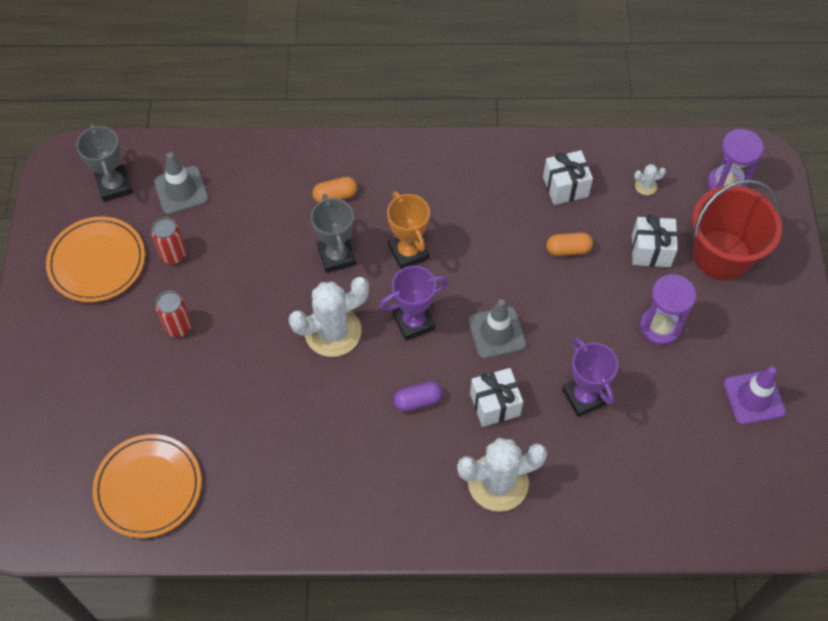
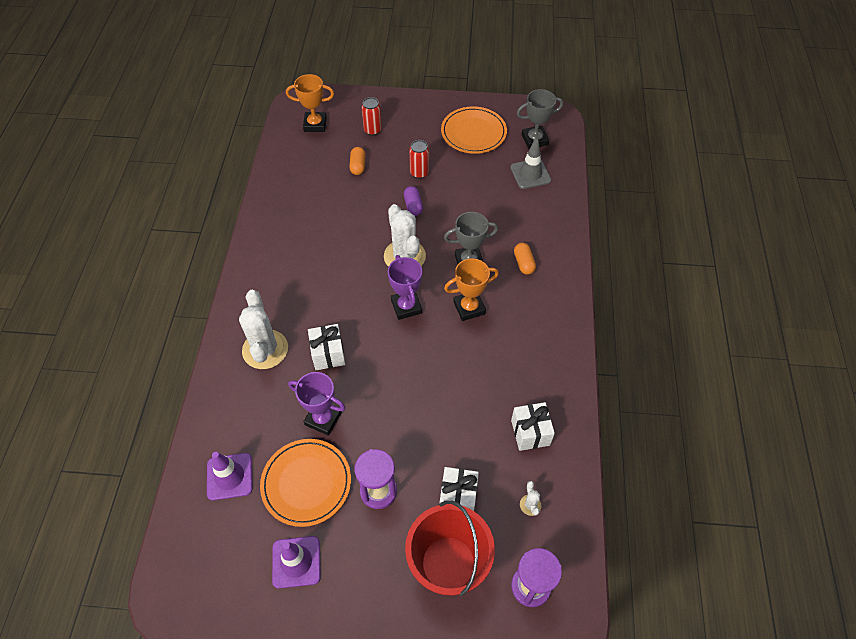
camera: 95 degrees right, 5 degrees down
orange plate [92,434,202,538] -> orange plate moved to [260,439,351,527]
red can [151,217,187,264] -> red can moved to [362,97,382,136]
purple capsule [393,381,442,412] -> purple capsule moved to [404,186,423,216]
grey traffic cone [468,299,526,359] -> none
orange capsule [546,232,593,256] -> orange capsule moved to [349,147,366,175]
purple trophy [562,338,618,417] -> purple trophy turned 45 degrees clockwise [288,372,345,436]
none -> purple traffic cone [207,452,253,501]
none -> orange trophy [286,74,334,132]

